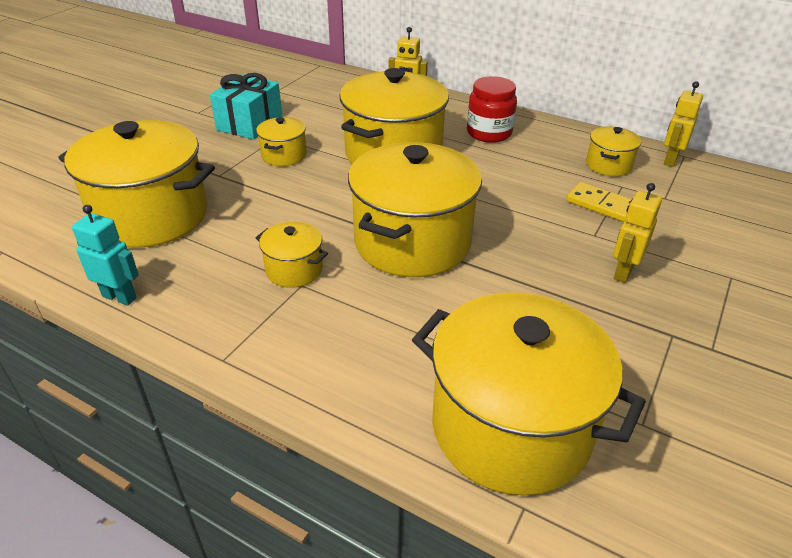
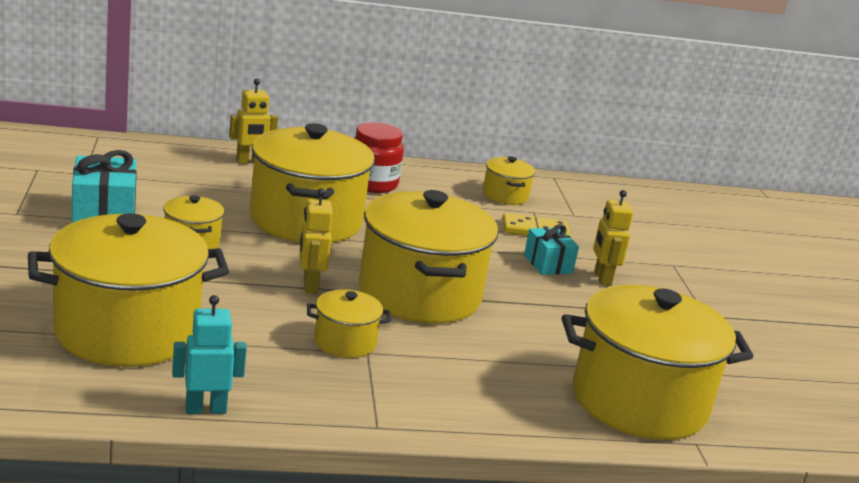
camera: 40 degrees left, 15 degrees down
yellow robot [664,81,703,167] -> yellow robot moved to [299,188,333,294]
none -> turquoise gift [524,224,579,275]

